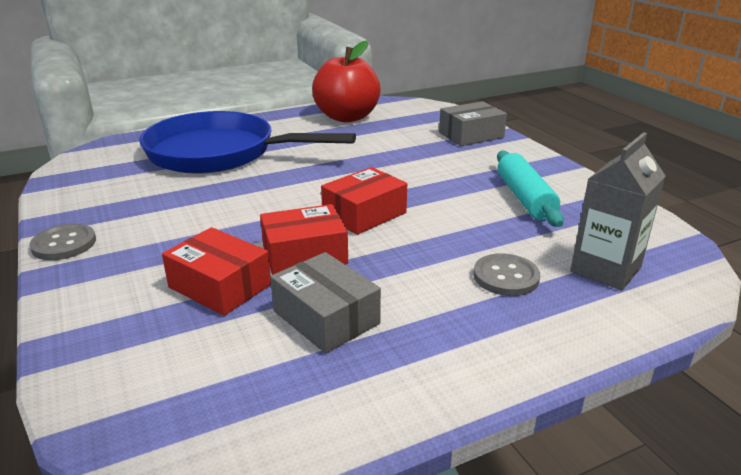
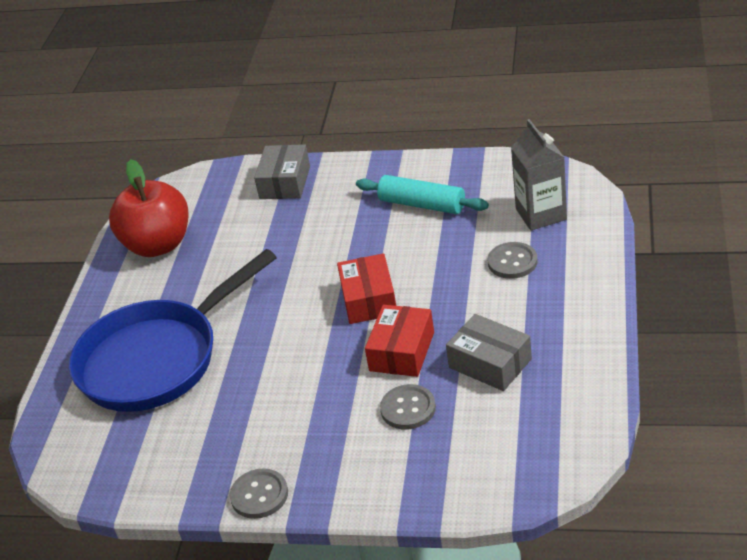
camera: 50 degrees left, 10 degrees up
red box [162,227,271,316] -> grey button [380,384,436,429]
grey box [270,252,381,353] -> grey box turned 45 degrees clockwise [446,314,532,391]

